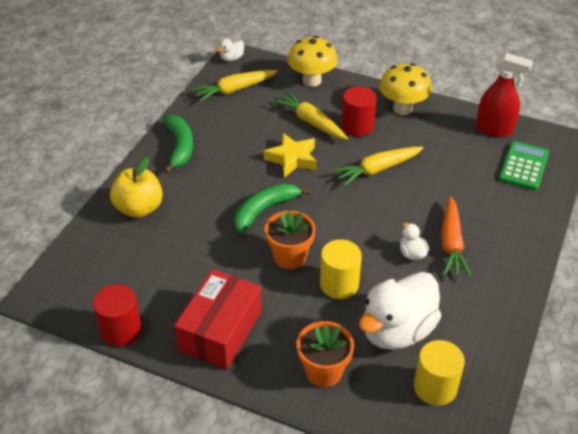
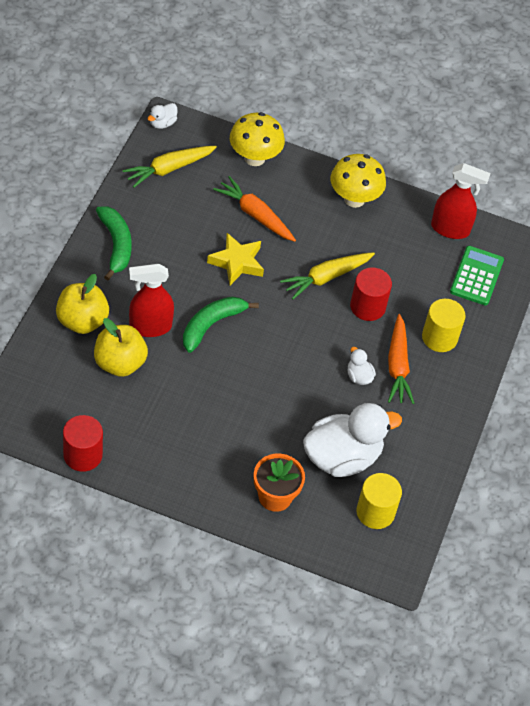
camera: 10 degrees left, 10 degrees up
red box [174,269,262,369] -> none
orange flower pot [265,211,316,269] -> none
yellow carrot [272,91,348,140] -> orange carrot [213,176,296,242]
yellow cylinder [320,239,362,299] -> yellow cylinder moved to [422,299,466,352]
red cylinder [341,86,376,137] -> red cylinder moved to [350,267,392,321]
white duck [359,272,441,350] -> white duck turned 150 degrees counterclockwise [303,403,402,477]
none -> yellow apple [94,318,148,377]
none -> red spray bottle [129,264,174,337]

